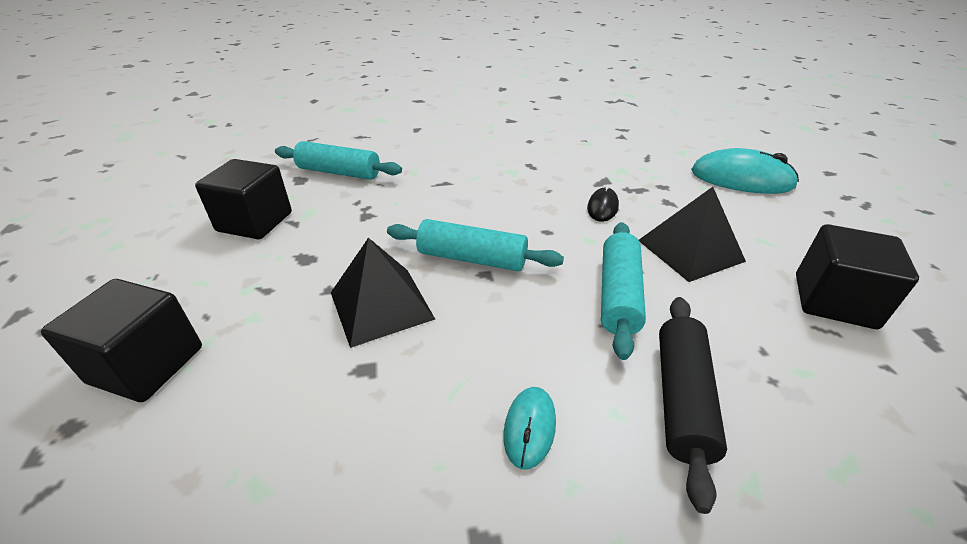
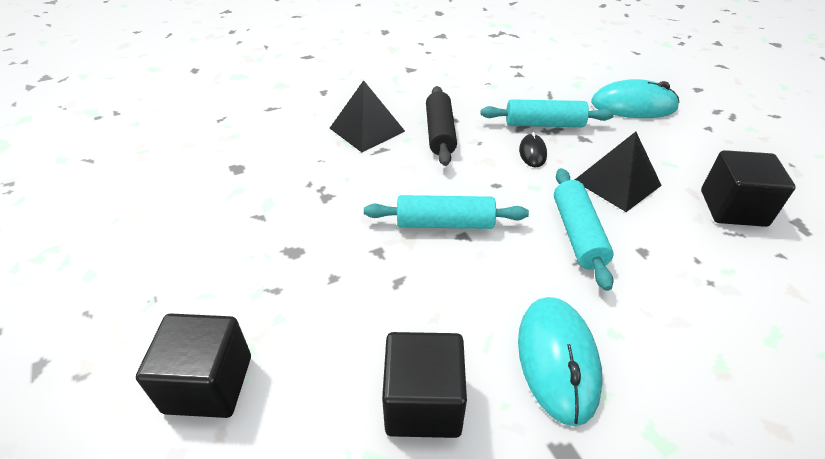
camera: 15 degrees left, 5 degrees up
black cube [195,159,292,239] -> black cube moved to [382,332,467,438]
turquoise rolling pin [275,141,402,180] -> turquoise rolling pin moved to [481,99,614,127]
black pyramid [331,238,435,348] -> black pyramid moved to [330,80,405,152]
turquoise mouse [504,387,556,469] -> turquoise mouse [518,297,603,426], size x1.94
black rolling pin [659,297,727,514] -> black rolling pin moved to [426,86,457,166]

